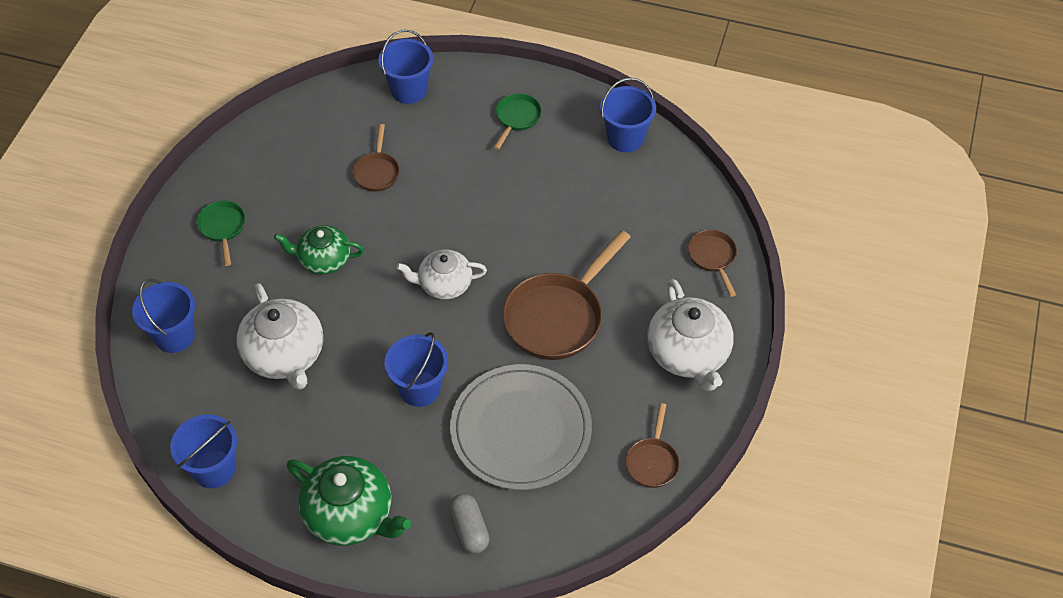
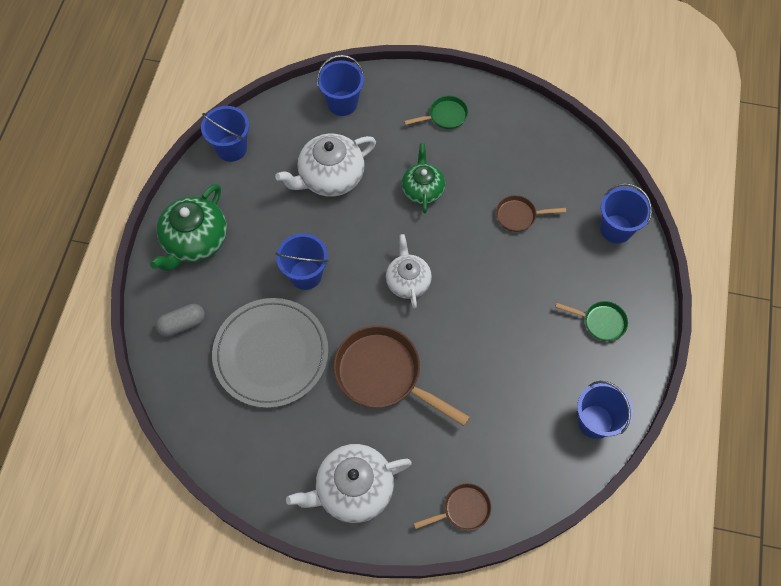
camera: 85 degrees right, 10 degrees up
brown pan [625,403,680,488] -> none

